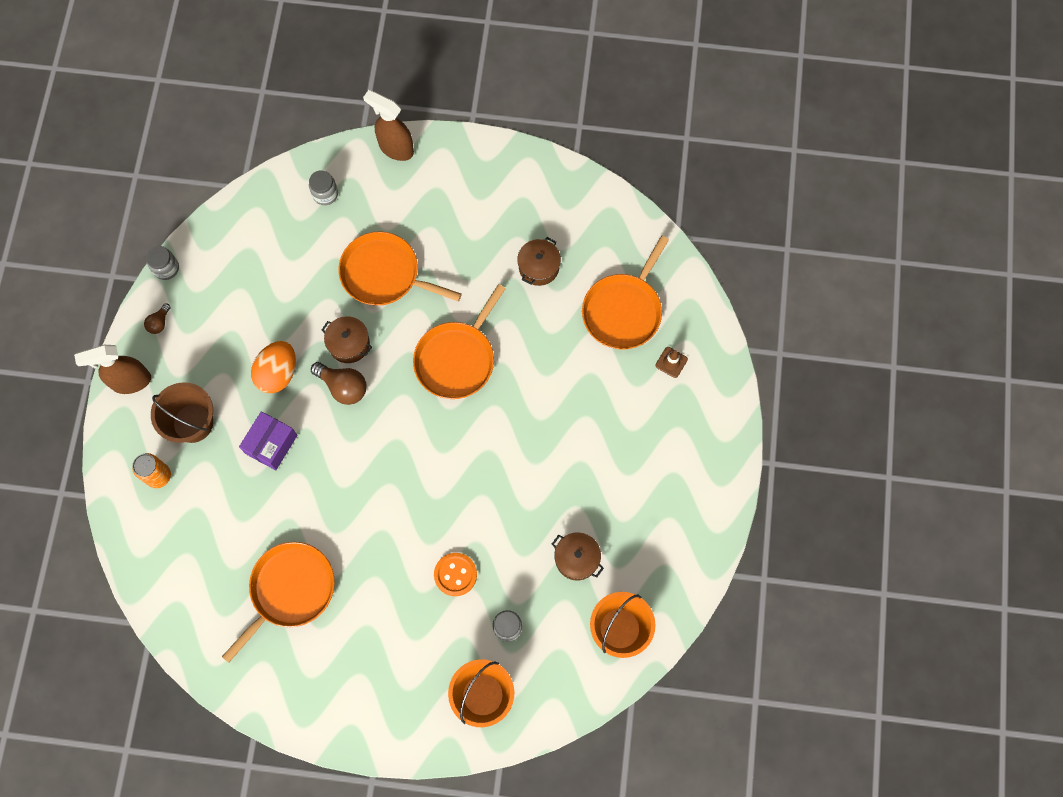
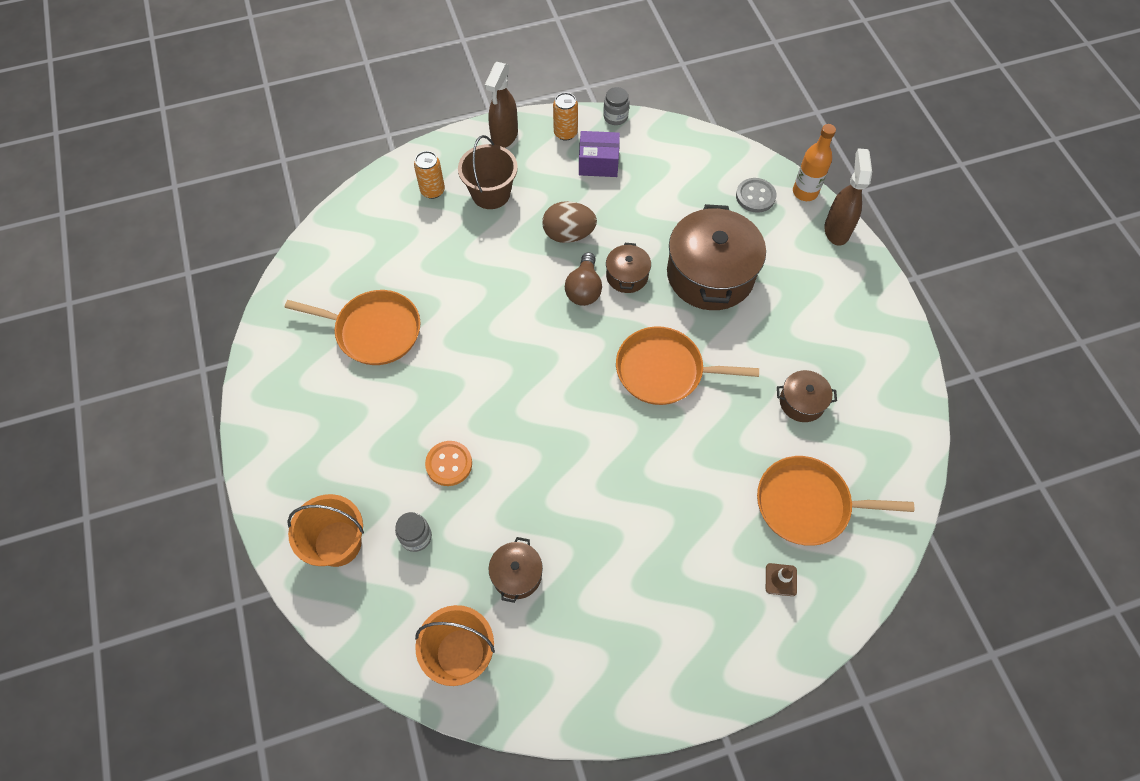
camera: 65 degrees right, 10 degrees down
brown spray bottle [74,345,151,394] -> brown spray bottle turned 120 degrees counterclockwise [485,62,518,148]
brown light bulb [144,304,171,334] -> orange can [553,93,578,141]
purple box [239,411,297,470] -> purple box moved to [579,131,620,177]
orange egg [251,341,296,393] -> brown egg [542,201,597,243]
grey jar [309,170,338,205] -> grey button [736,178,776,213]
orange pan [338,231,462,306] -> brown pot [667,204,766,310]
none -> orange bottle [793,124,836,201]

